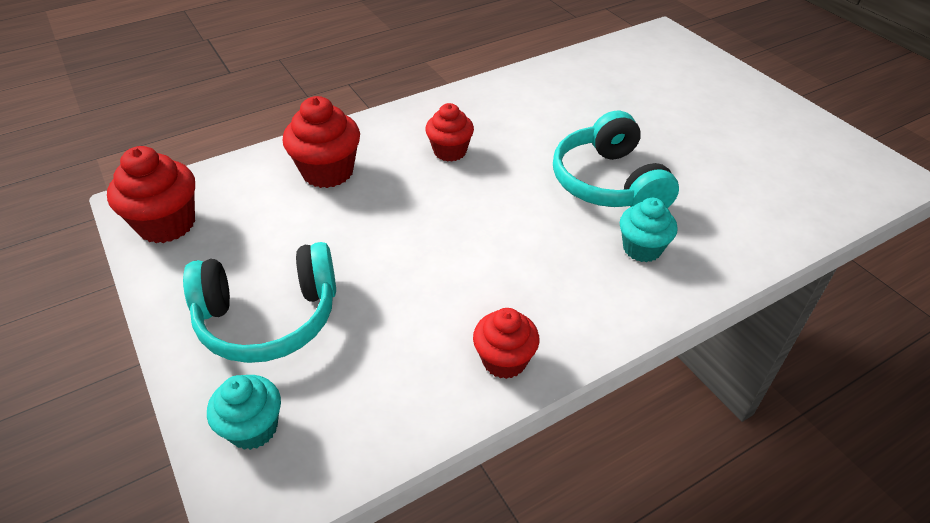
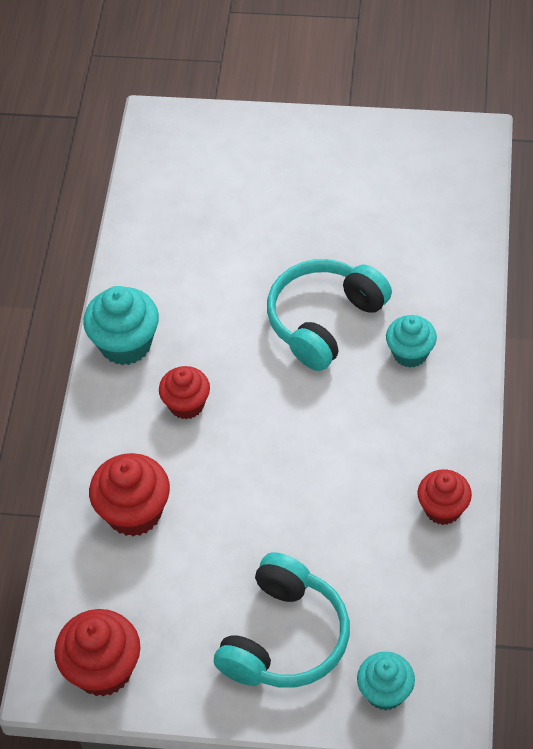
camera: 50 degrees left, 10 degrees up
turquoise headphones [553,111,679,208] -> turquoise headphones turned 105 degrees clockwise [267,259,392,371]
none -> turquoise cupcake [83,286,159,365]

